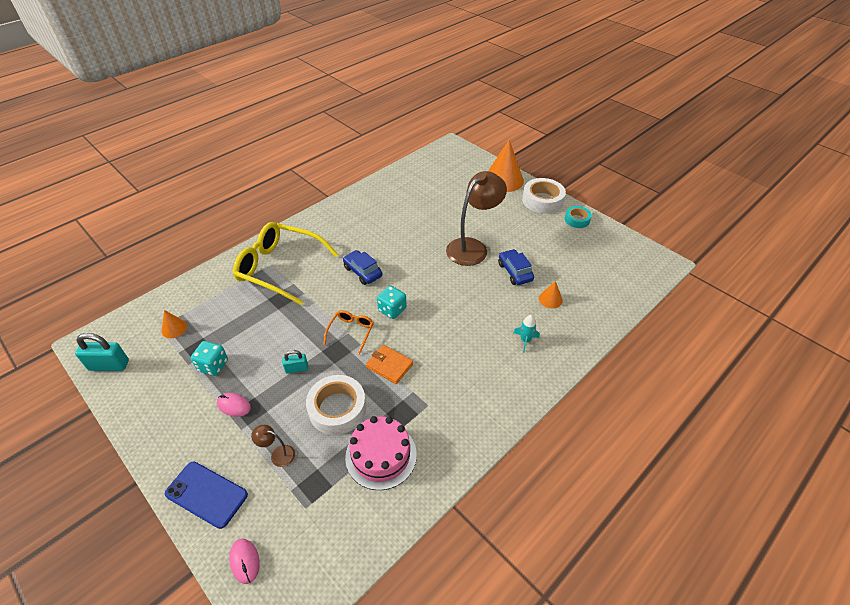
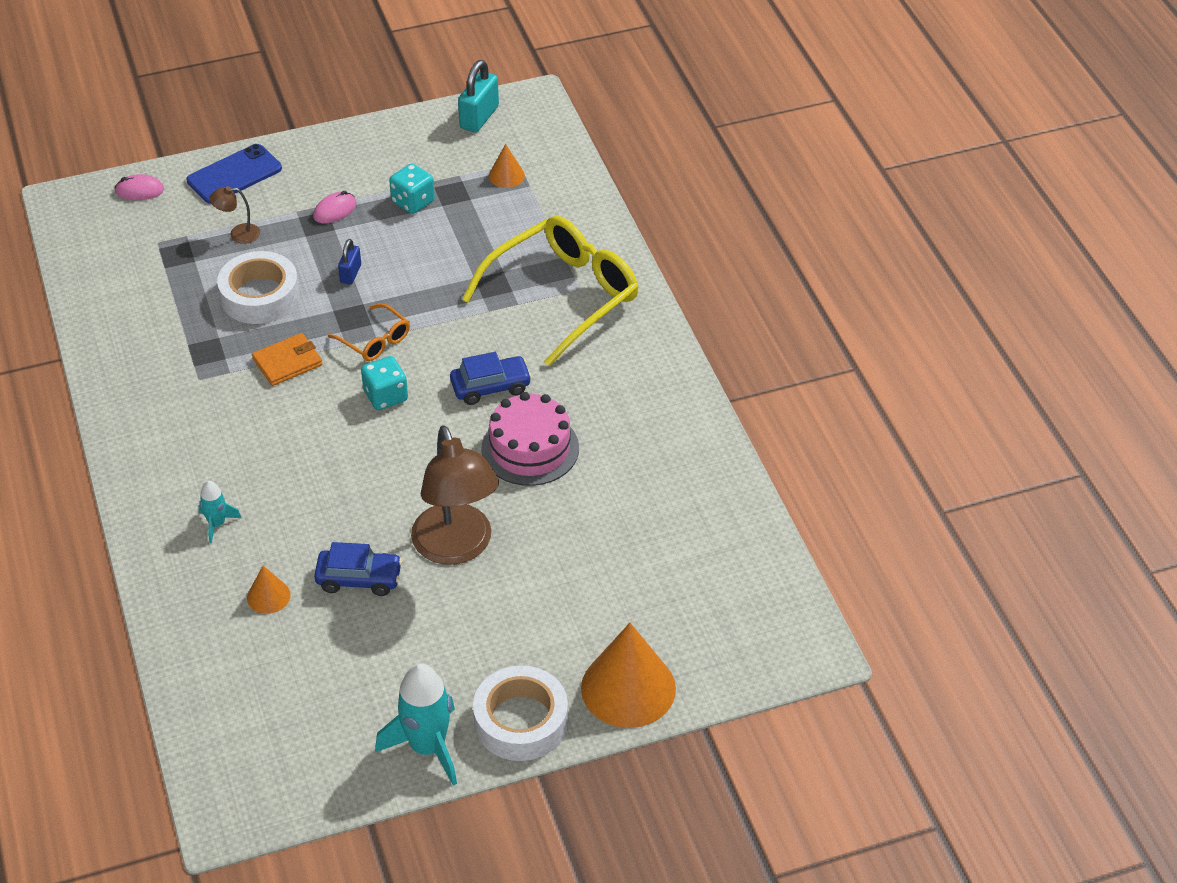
camera: 115 degrees right, 0 degrees up
brown lamp [251,425,295,467] -> brown lamp turned 135 degrees counterclockwise [209,186,260,244]
turquoise padlock [282,350,308,374] -> blue padlock [338,239,361,285]
pink cake [345,416,417,490] -> pink cake moved to [481,392,579,486]
turquoise tape [565,206,592,228] -> turquoise rocket [375,663,457,786]

